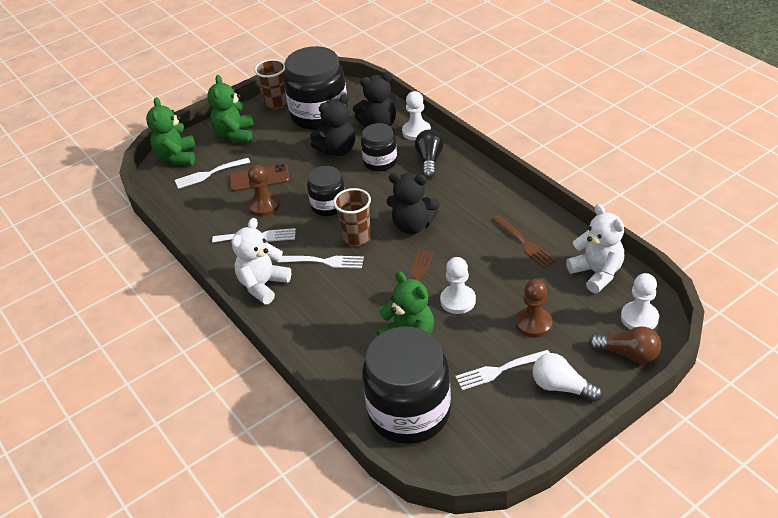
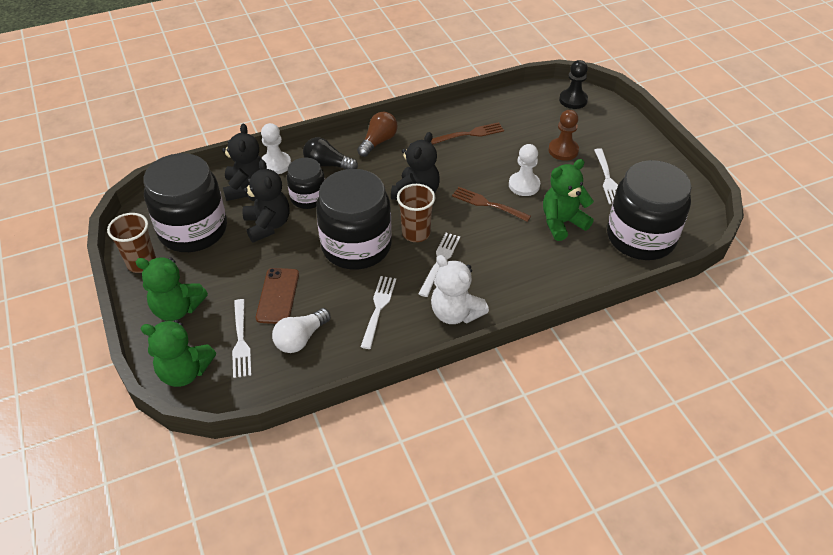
camera: 80 degrees left, 5 degrees up
brown pawn [248,165,280,217] -> none
black jar [307,166,345,216] -> black jar [316,169,392,270], size x1.83
white light bulb [533,353,603,402] -> white light bulb moved to [272,308,331,353]
white teddy bear [566,204,624,293] -> none
brown light bulb [588,326,661,364] -> brown light bulb moved to [357,112,398,157]
white pawn [621,273,659,330] -> black pawn [559,60,588,109]

